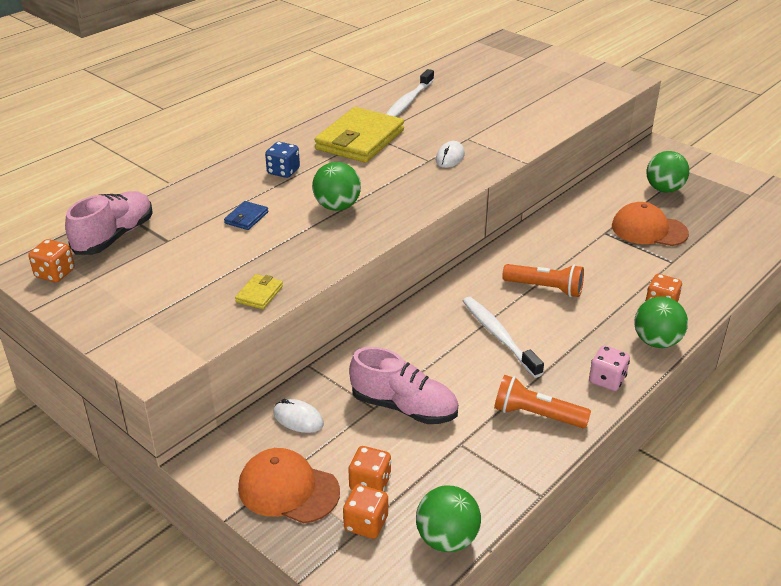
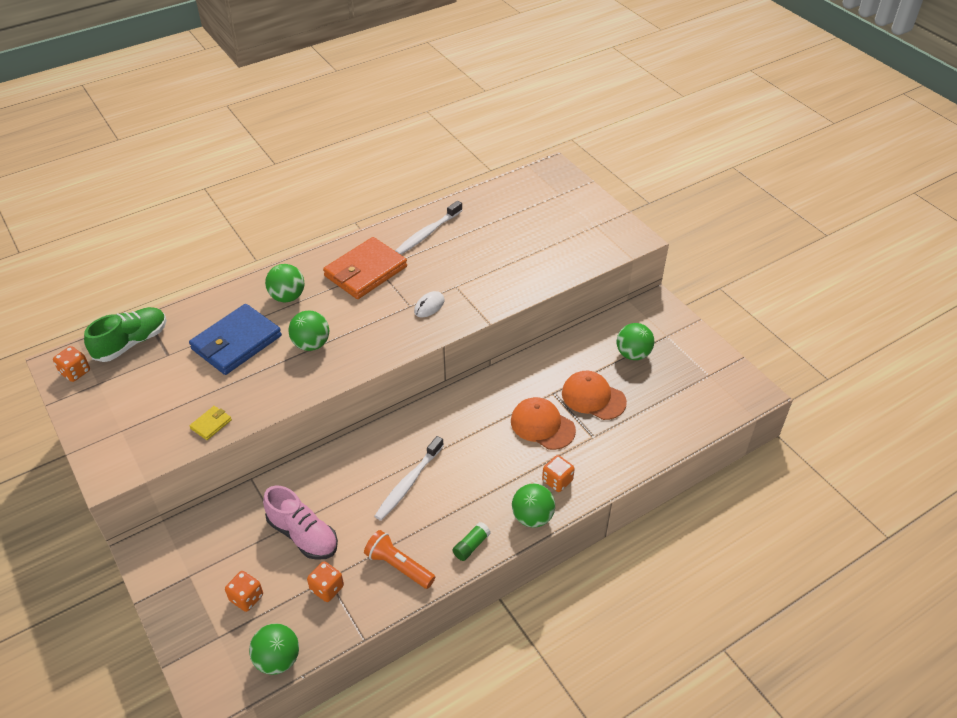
camera: 15 degrees right, 10 degrees up
pink shoe [65,191,153,255] -> green shoe [84,307,167,362]
blue wallet [224,201,268,230] -> blue wallet [189,304,282,375], size x2.37
orange cap [238,448,340,524] -> orange cap moved to [511,397,576,450]
blue dice [265,142,300,178] -> green ball [265,264,305,302]
white mouse [273,399,324,433] -> none
yellow wallet [315,107,404,163] -> orange wallet [323,237,407,299]
orange dice [343,484,388,539] -> orange dice moved to [307,561,344,602]
white toothbrush [463,297,544,378] -> white toothbrush turned 135 degrees counterclockwise [375,436,444,521]
orange flashlight [502,264,584,297] -> none
pink dice [589,345,630,391] -> green glue stick [452,522,491,561]

